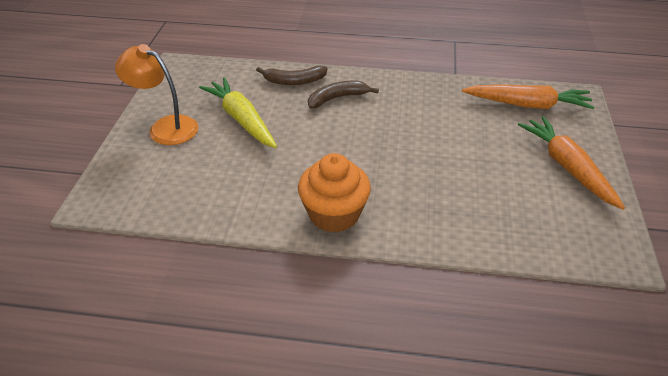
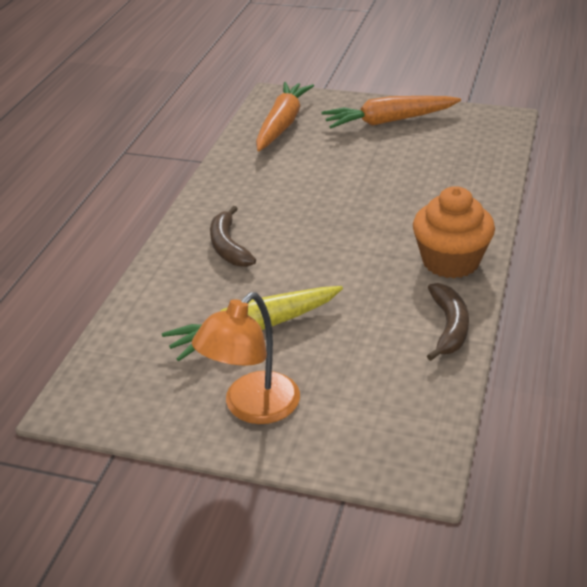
camera: 80 degrees left, 5 degrees down
brown banana [256,66,328,85] -> brown banana moved to [427,283,469,361]

